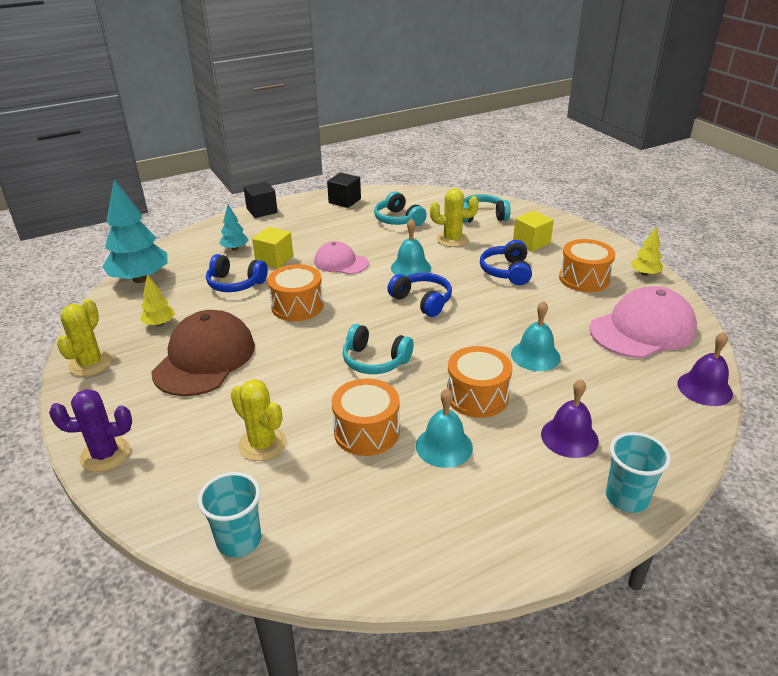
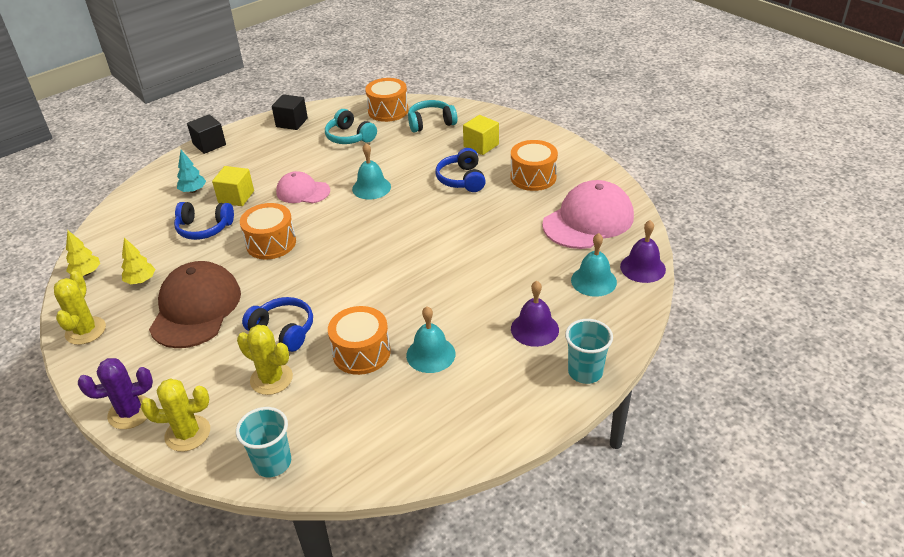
camera: 10 degrees left, 5 degrees up
turquoise tree [102,179,167,283] -> none
turquoise headphones [342,324,414,374] -> none
blue headphones [387,273,452,317] -> blue headphones moved to [242,297,313,352]
yellow cactus [430,188,479,247] -> yellow cactus moved to [140,378,210,452]
orange drum [447,346,512,418] -> orange drum moved to [365,78,408,122]
turquoise bell [511,301,561,371] -> turquoise bell moved to [571,233,617,297]
yellow tree [631,227,663,276] -> yellow tree moved to [66,230,100,276]

